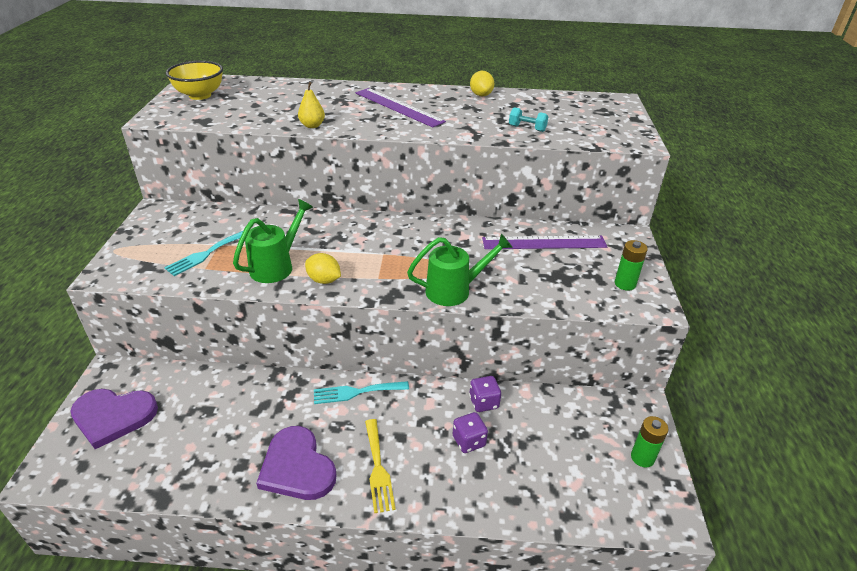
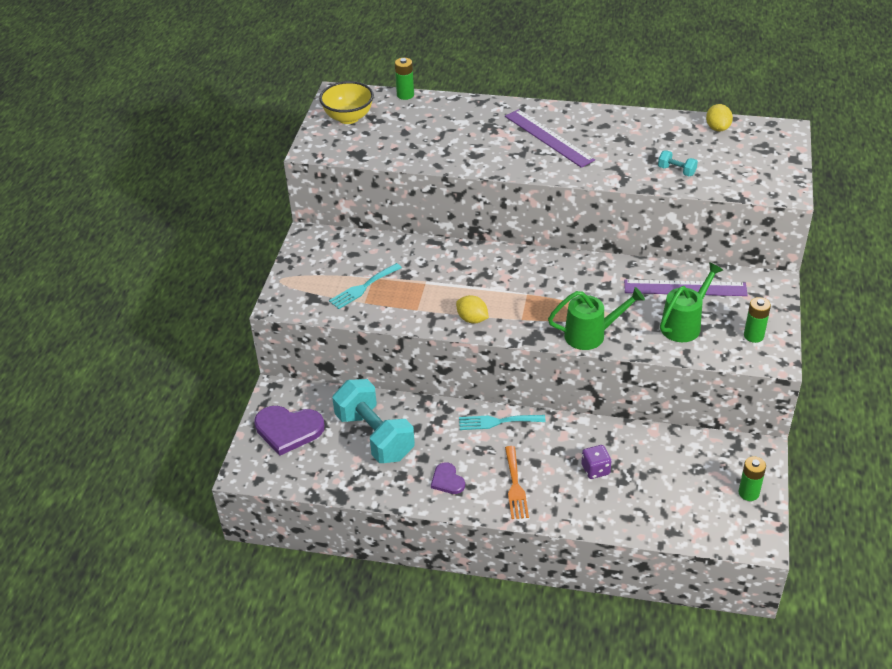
camera: 10 degrees right, 5 degrees up
green watering can [233,199,313,283] -> green watering can moved to [660,262,723,342]
purple heart [256,426,337,500] -> purple heart [431,462,465,494], size x0.54
yellow pear [298,82,325,128] -> none
yellow fork [365,419,396,513] -> orange fork [505,446,529,519]
purple dice [469,376,501,412] -> none
yellow lemon [470,71,494,96] -> yellow lemon moved to [706,104,733,131]
none -> turquoise dumbbell [332,379,415,463]
none -> green battery [395,58,414,100]

